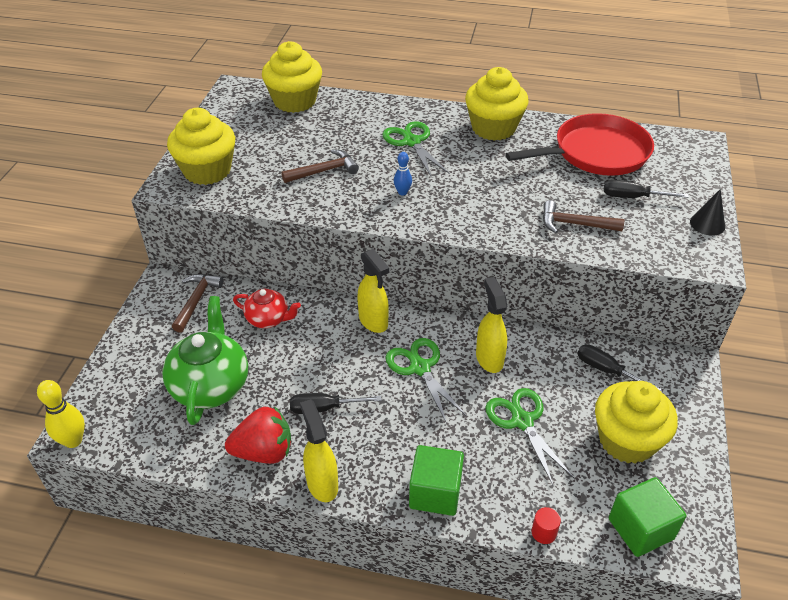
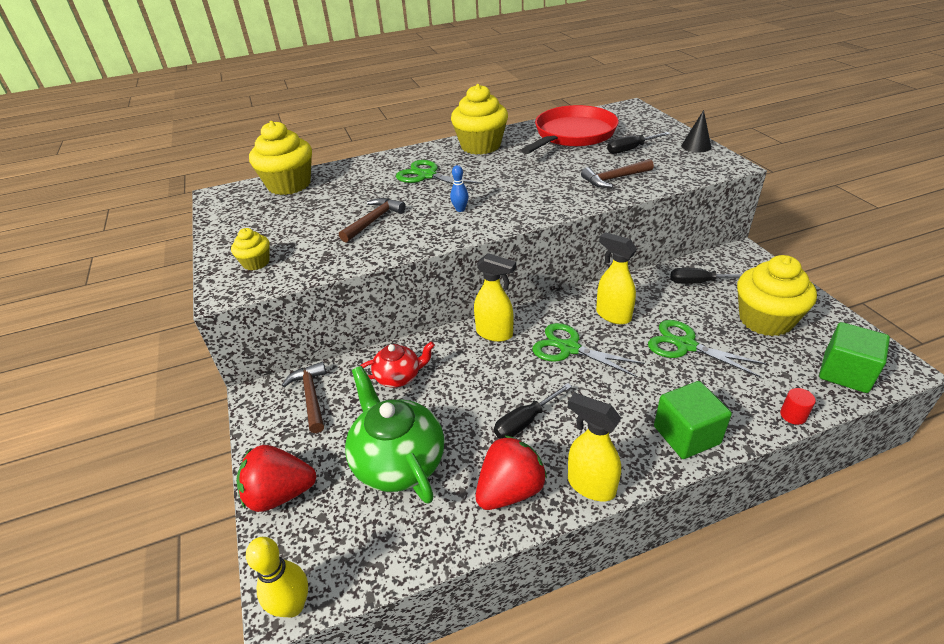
camera: 30 degrees left, 5 degrees down
yellow cupcake [167,108,235,185] -> yellow cupcake [231,228,269,270], size x0.50
none -> red strawberry [236,445,317,512]

